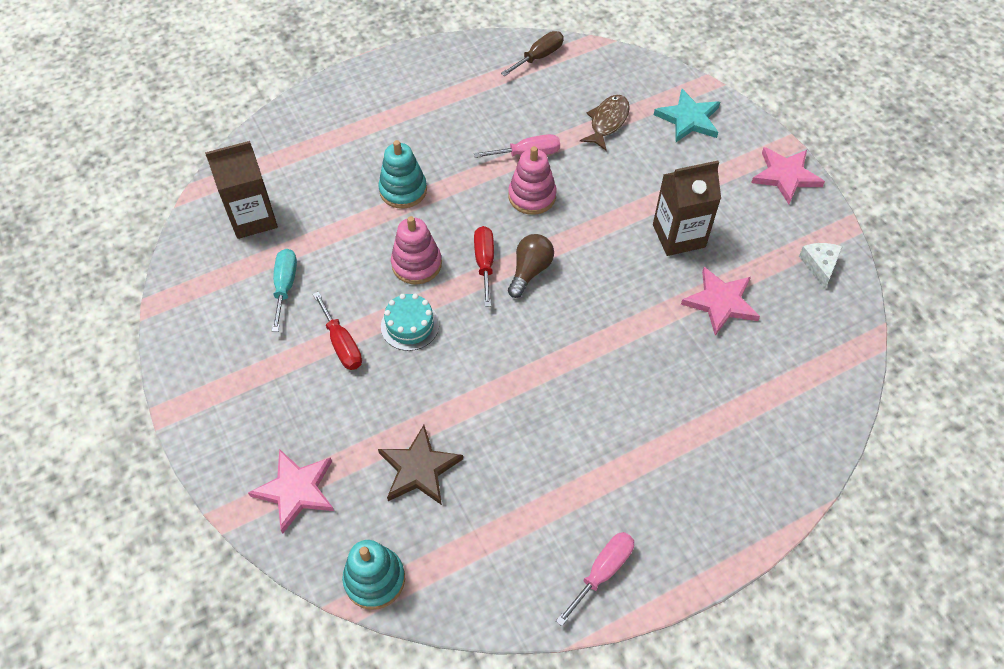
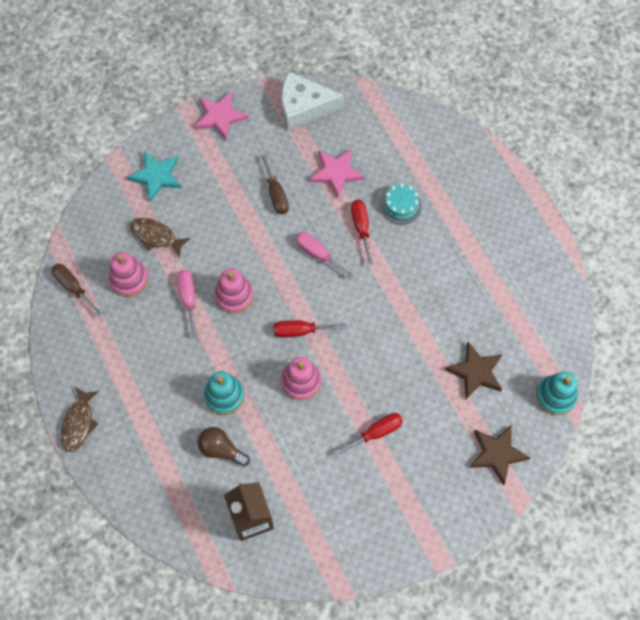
camera: 90 degrees left, 10 degrees up
pink star [248,449,334,534] -> brown star [469,425,530,485]
turquoise screwdriver [272,249,297,332] -> none
turquoise cake [381,294,439,351] -> turquoise cake moved to [380,183,422,225]
brown light bulb [508,234,554,298] -> brown light bulb moved to [198,427,250,466]
pink screwdriver [556,532,634,626] -> pink screwdriver moved to [296,232,354,279]
brown carton [653,161,721,256] -> brown screwdriver [261,154,289,214]
white cheese [799,243,842,289] -> white cheese [282,71,344,130], size x1.94
none -> brown fish [61,387,99,452]
none -> pink stacking toy [109,252,148,297]
none -> red screwdriver [351,200,373,265]

